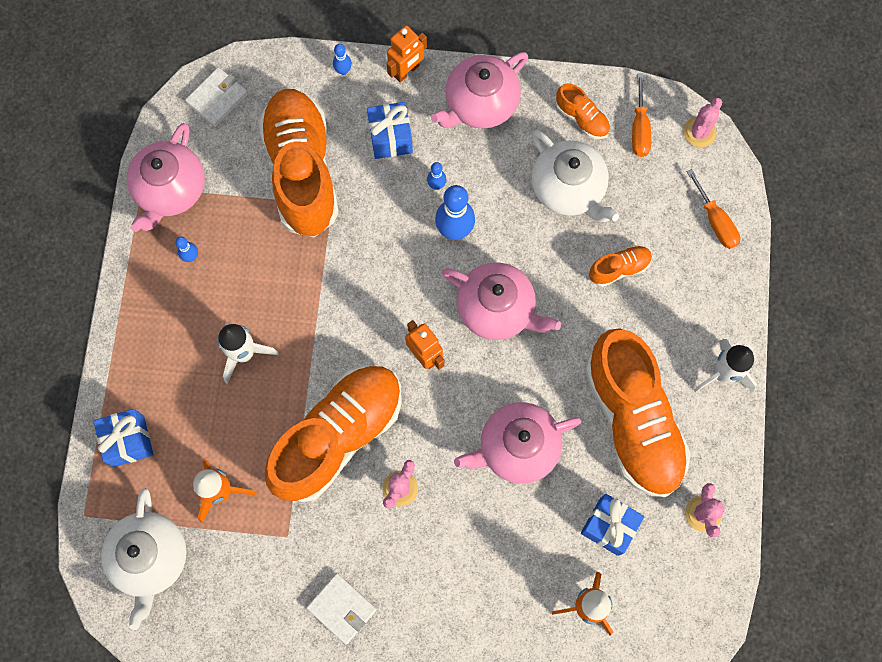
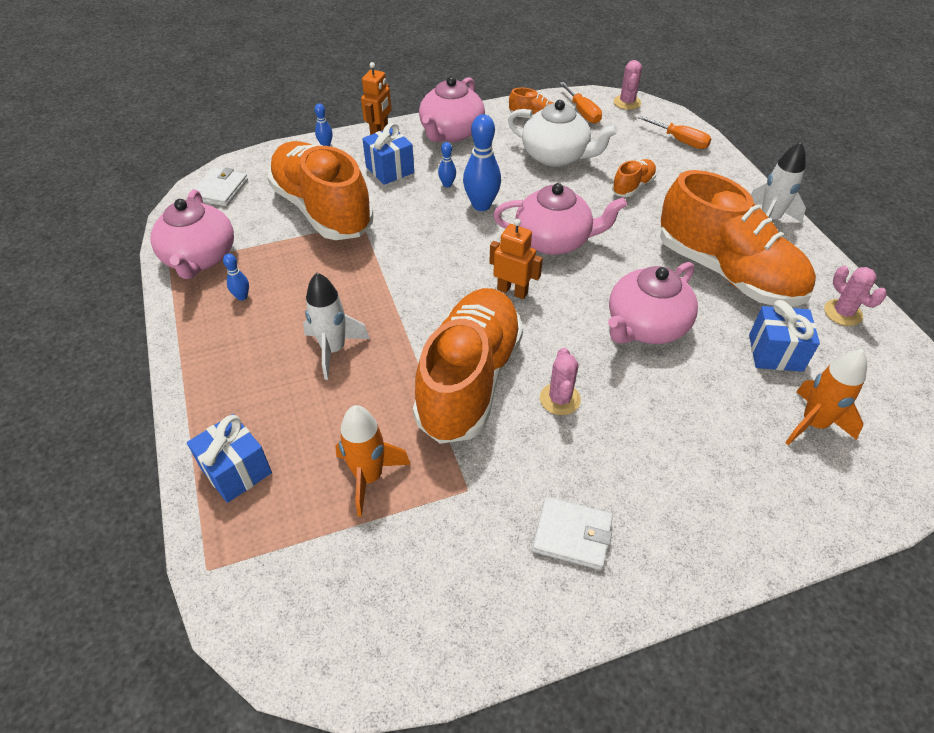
camera: 25 degrees left, 25 degrees down
white teapot [101,488,187,630] -> none

